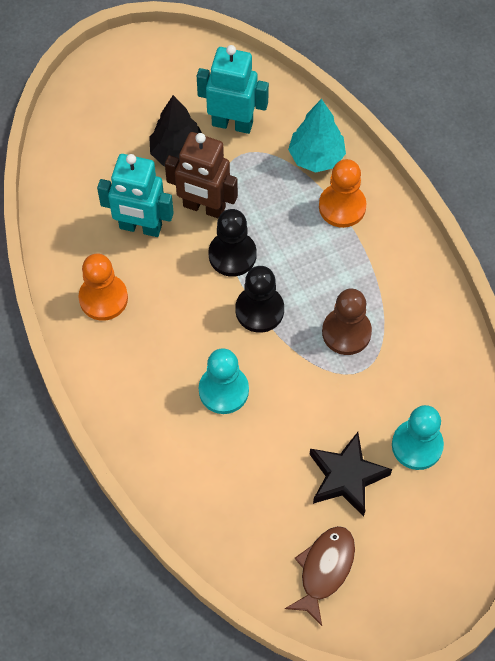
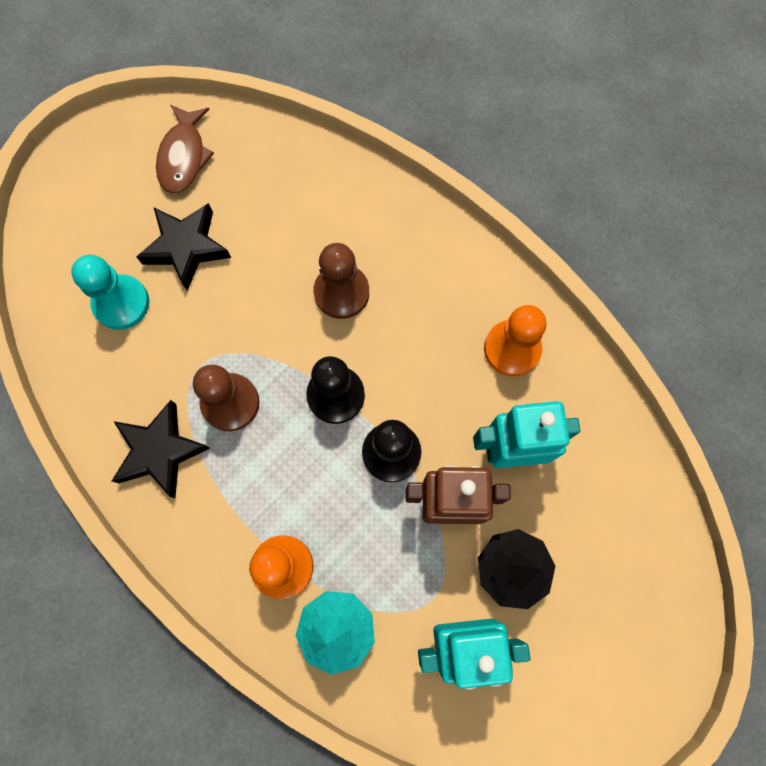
camera: 160 degrees right, 10 degrees up
turquoise pawn [199,348,249,414] -> brown pawn [314,243,369,319]
none -> black star [112,400,210,498]

